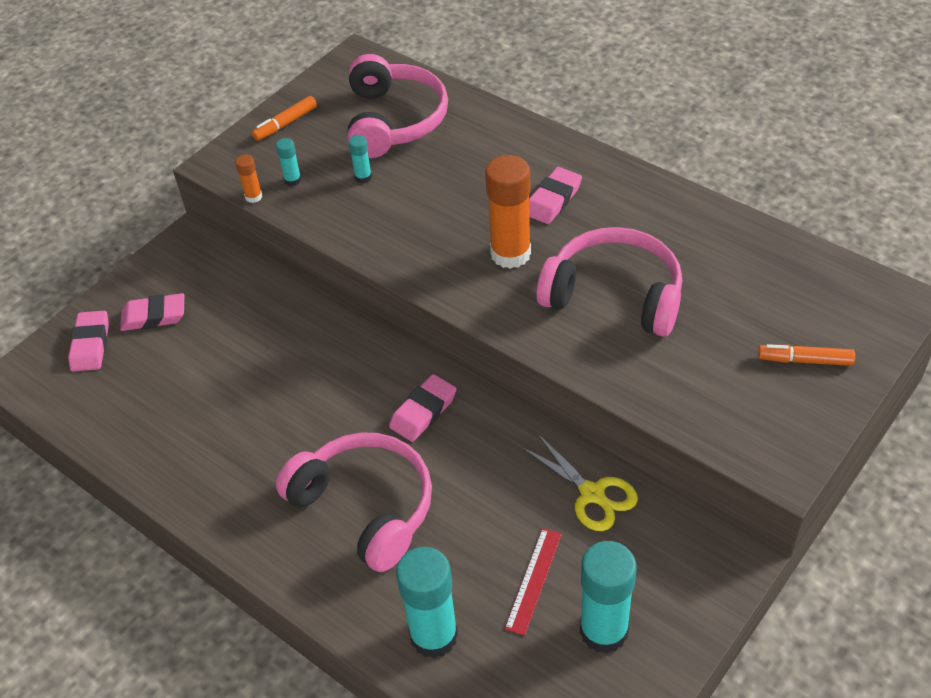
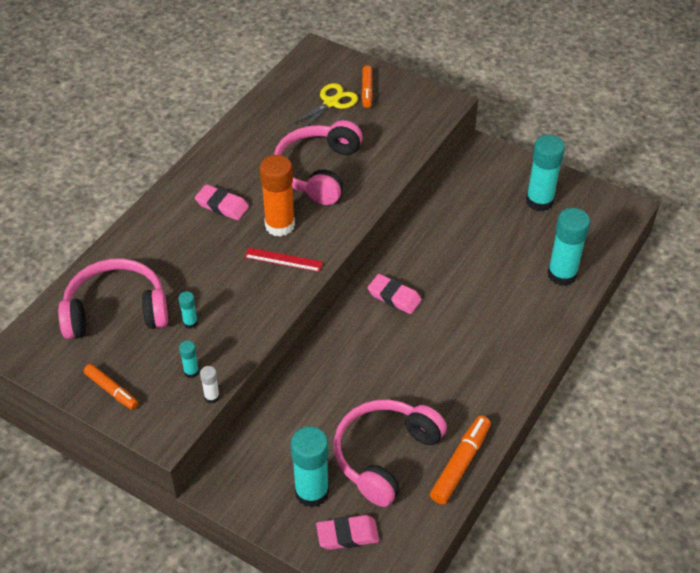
camera: 100 degrees left, 0 degrees up
pink eraser [120,293,184,331] -> turquoise glue stick [291,426,329,508]
orange glue stick [235,155,262,203] -> white glue stick [200,366,220,404]
pink headphones [276,432,432,572] -> pink headphones moved to [334,400,447,507]
red ruler [505,528,562,636] -> red ruler moved to [244,247,323,272]
yellow scissors [522,433,638,531] -> yellow scissors moved to [289,83,358,127]
none -> orange marker [430,416,491,504]

